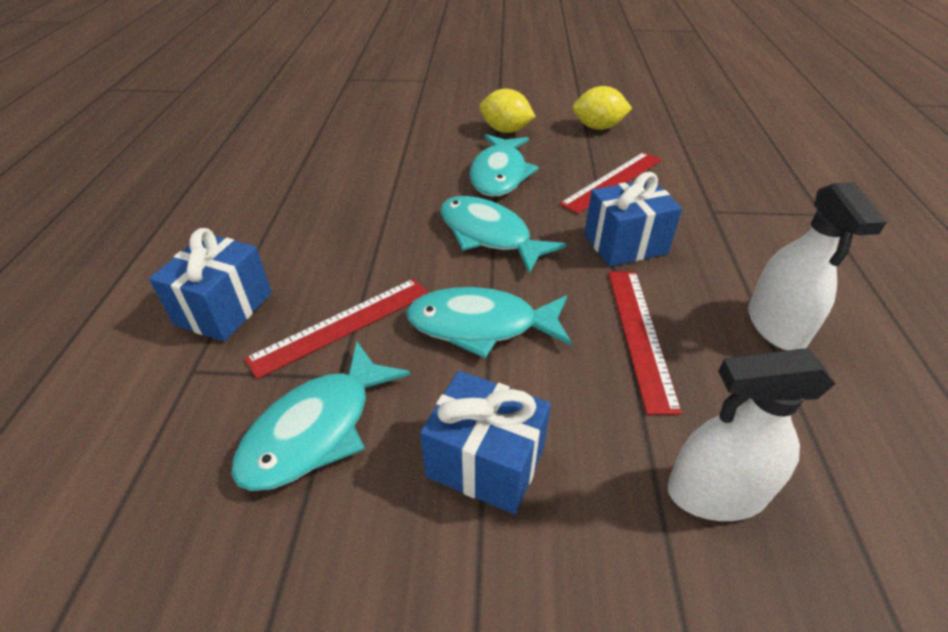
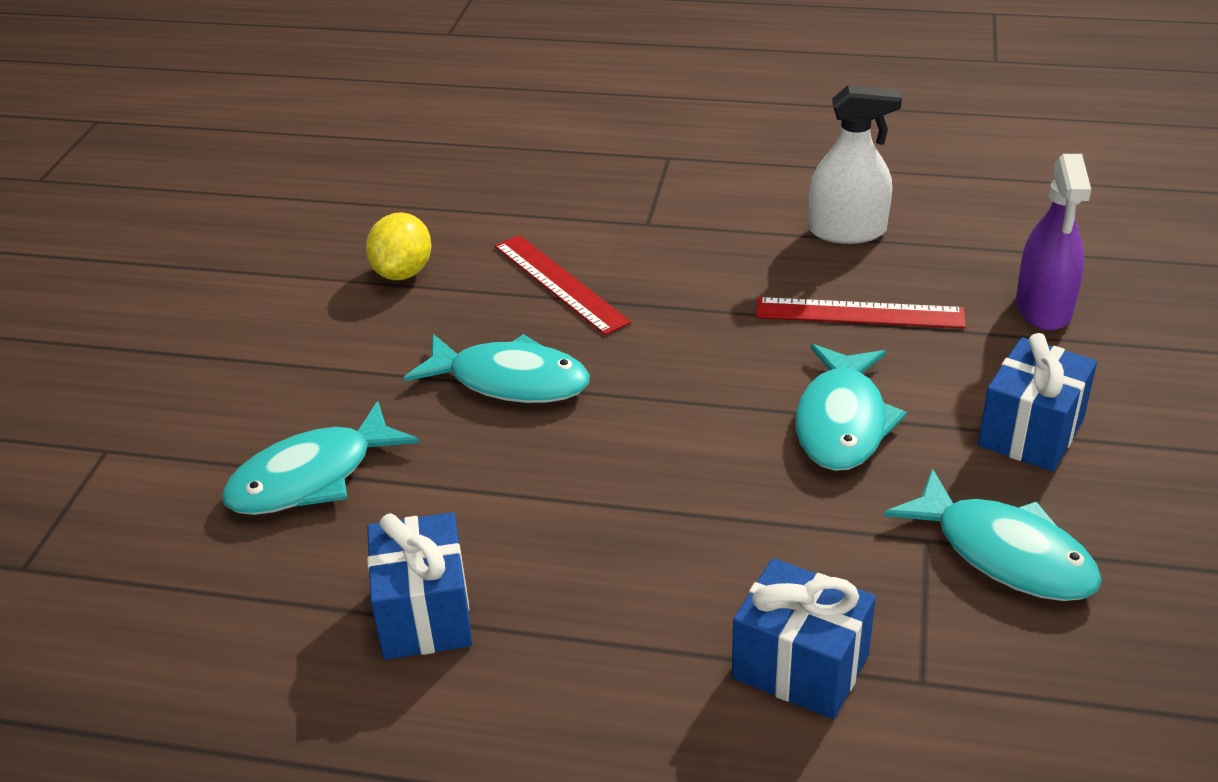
camera: 80 degrees left, 5 degrees down
red ruler [244,279,428,379] -> none
turquoise fish [440,196,566,274] -> turquoise fish moved to [222,401,419,515]
yellow lemon [480,89,536,133] -> none
blue gift [584,172,682,266] -> blue gift moved to [367,512,472,660]
white spray bottle [667,349,835,521] -> purple spray bottle [1016,154,1091,331]

